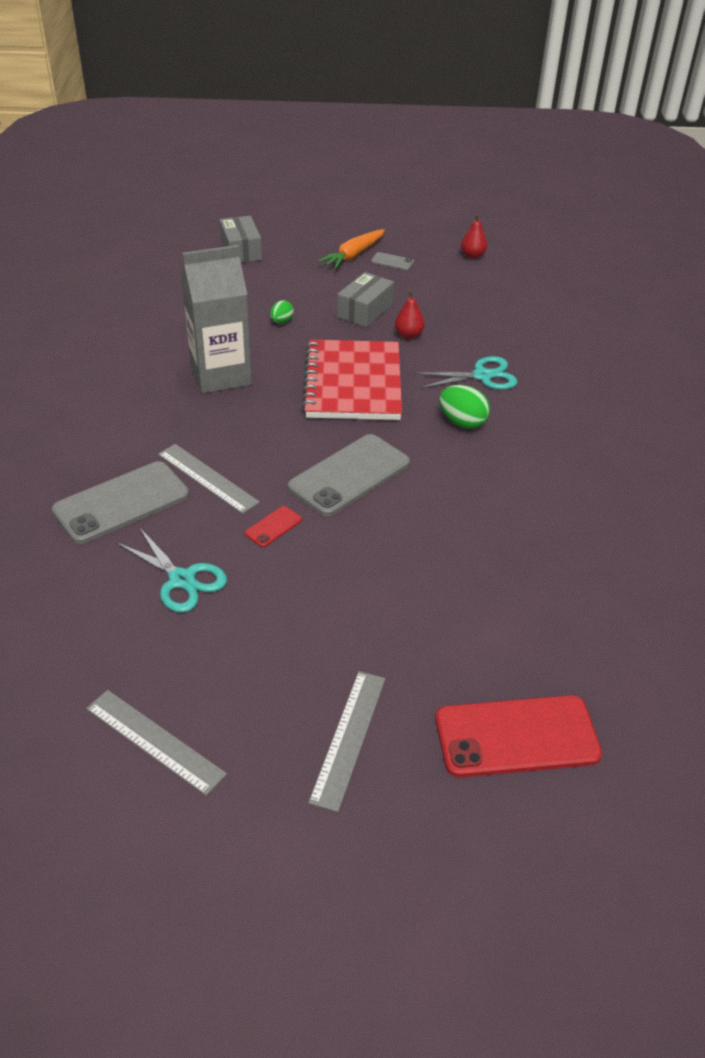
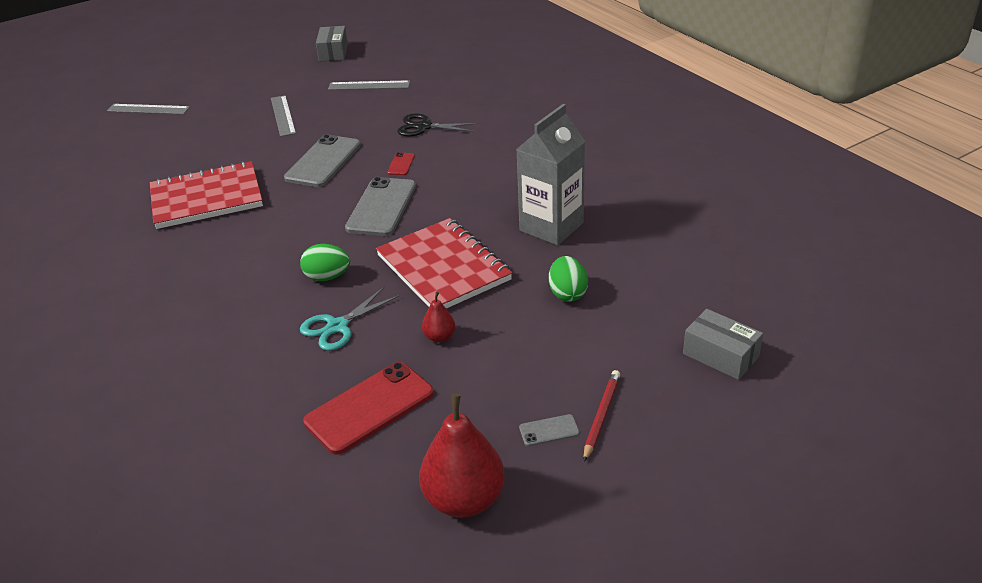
camera: 150 degrees right, 5 degrees down
grey phone [52,461,189,544] -> grey phone moved to [284,134,361,187]
turquoise scissors [116,527,227,613] -> black scissors [397,114,478,137]
grey ruler [158,444,260,514] -> grey ruler moved to [107,104,190,114]
green egg [270,300,294,323] -> green egg [549,256,588,301], size x1.66
orange carrot [318,229,385,269] -> red pencil [583,370,620,461]
grey box [337,272,394,328] -> grey box moved to [316,26,348,61]
red phone [435,695,602,778] -> red phone moved to [303,362,434,455]
red pear [461,214,488,259] -> red pear [419,393,505,518], size x2.08
none -> red notebook [150,161,263,229]

